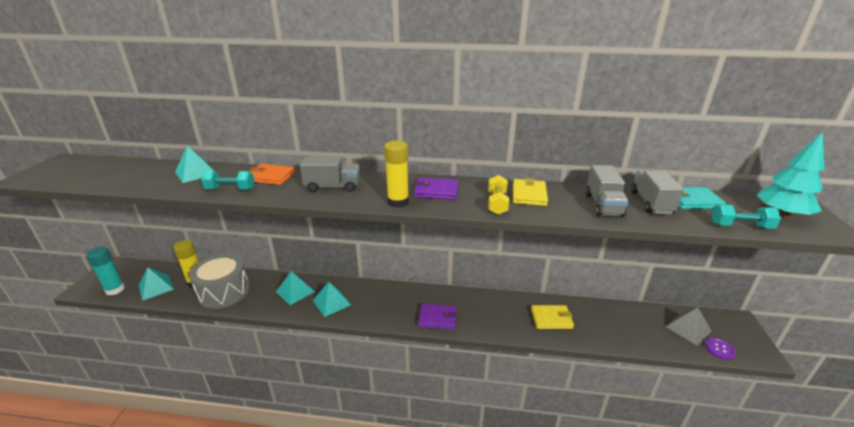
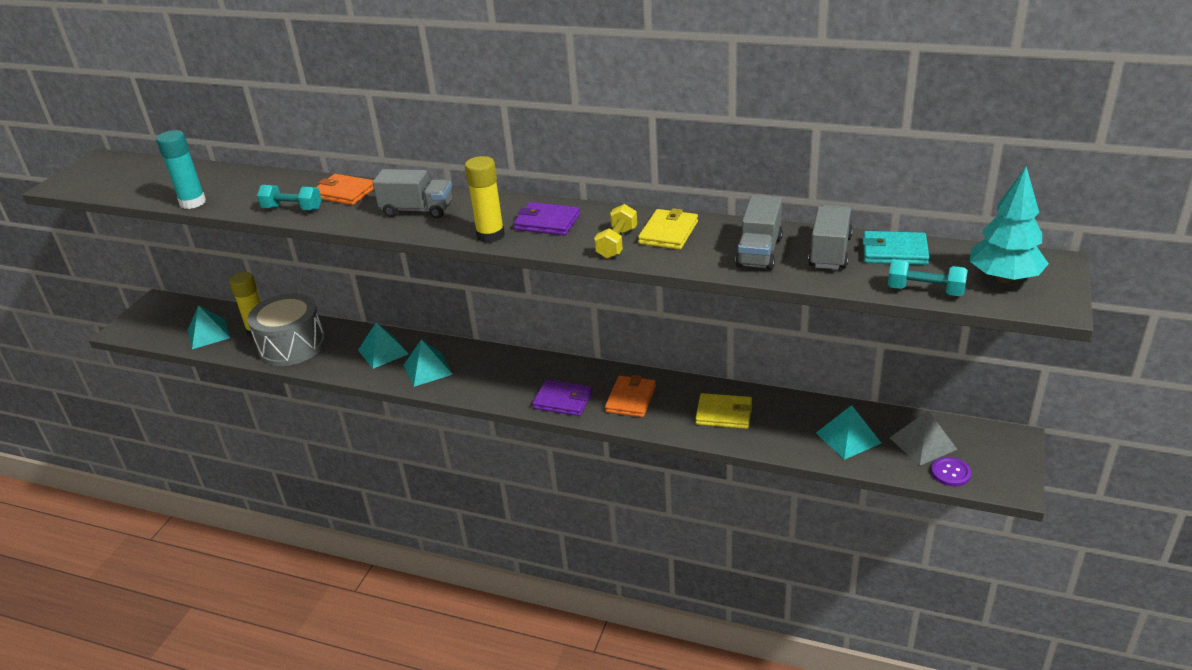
camera: 15 degrees right, 5 degrees up
turquoise glue stick [86,247,125,295] -> turquoise glue stick moved to [156,130,206,209]
turquoise pyramid [175,145,214,183] -> turquoise pyramid moved to [816,405,881,460]
none -> orange wallet [605,375,656,417]

